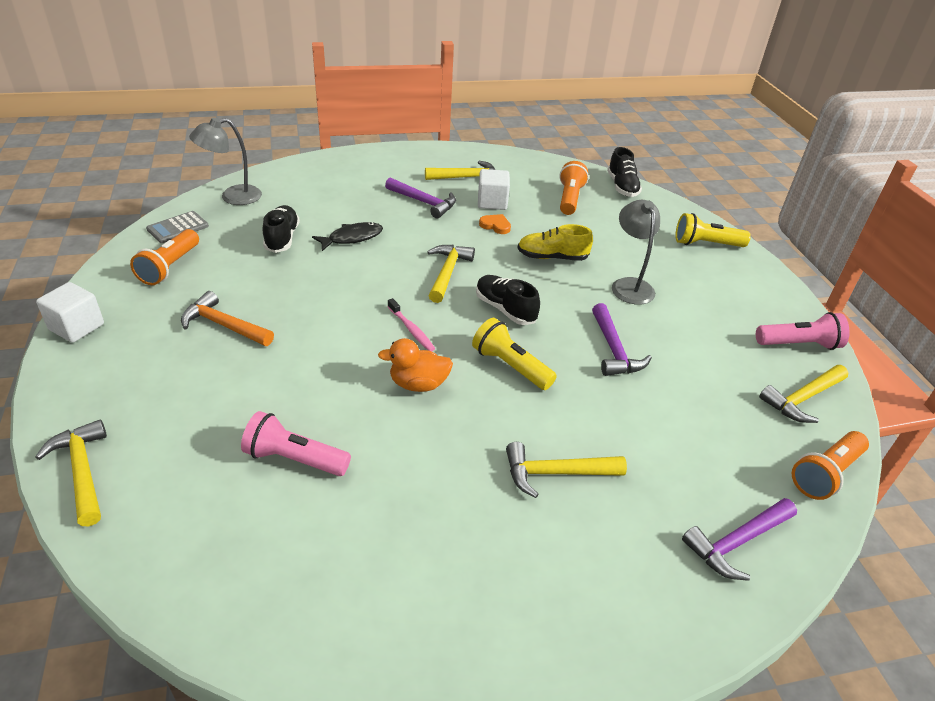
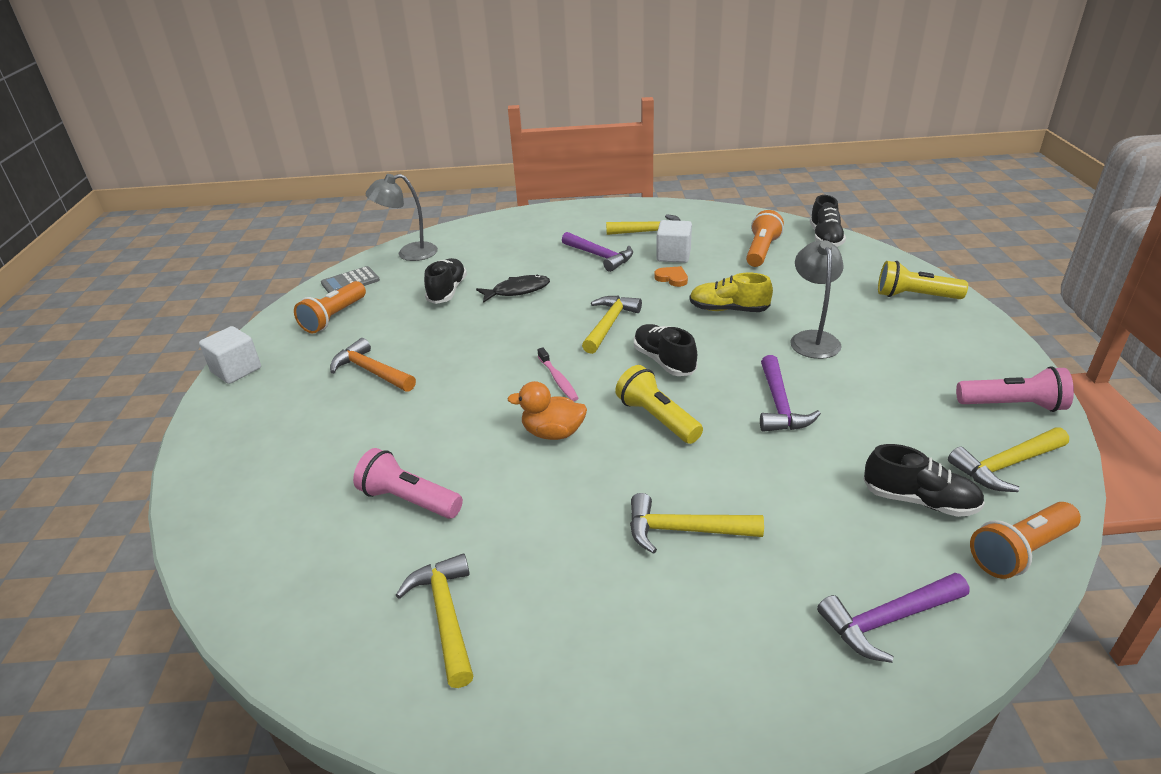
camera: 15 degrees right, 5 degrees down
yellow hammer [35,420,107,526] -> yellow hammer moved to [396,553,473,688]
none -> black shoe [863,444,985,517]

